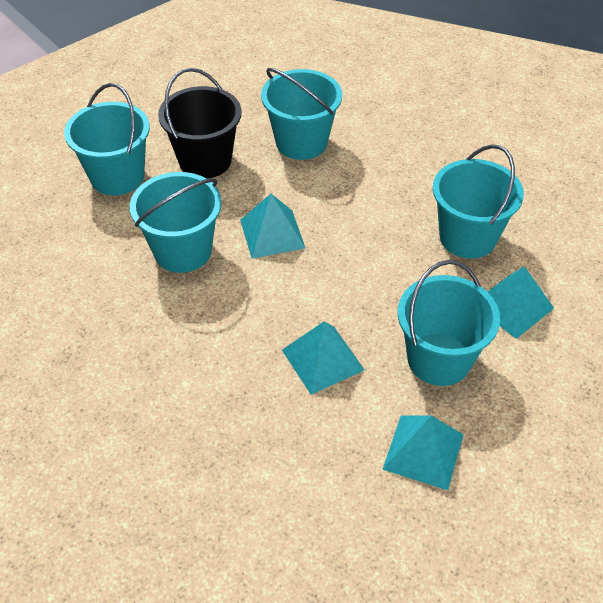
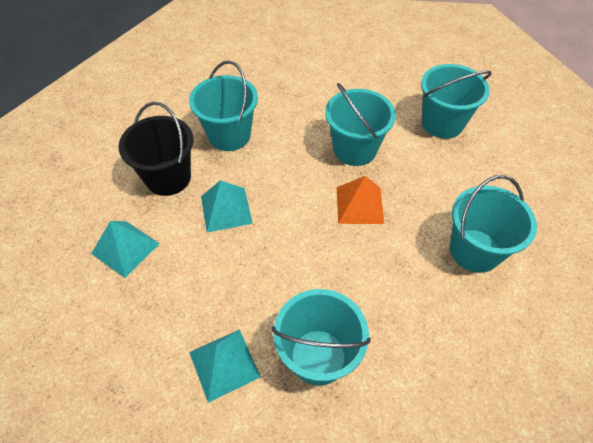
camera: 105 degrees right, 5 degrees up
black bucket [158,68,242,179] -> black bucket moved to [118,102,193,196]
turquoise pyramid [240,194,305,259] -> orange pyramid [337,176,384,224]
turquoise bucket [398,260,500,386] -> turquoise bucket moved to [189,61,258,151]

